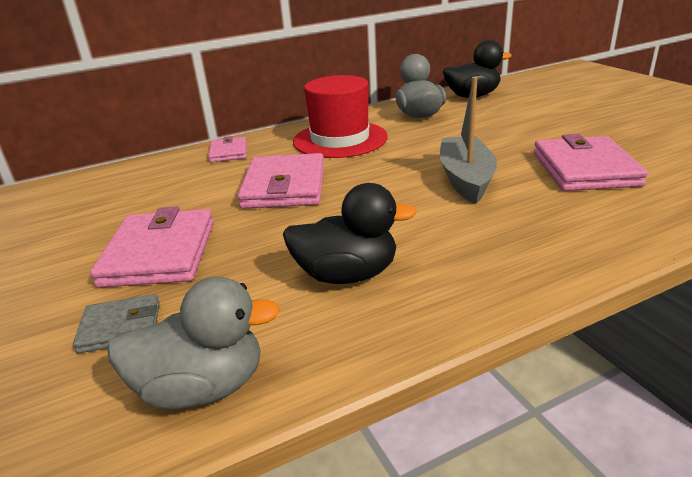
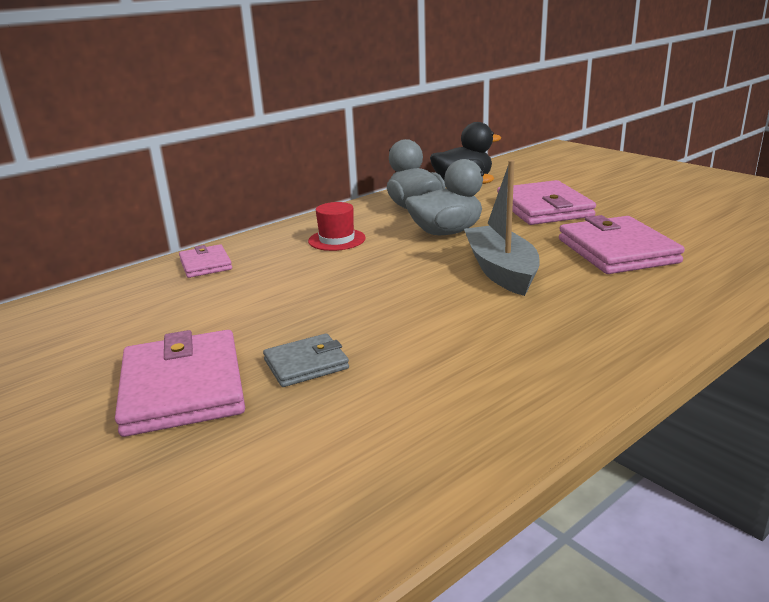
camera: 15 degrees left, 5 degrees down
grey wallet [73,294,160,353] -> grey wallet moved to [263,333,349,387]
grey duck [107,276,280,409] -> grey duck moved to [405,159,494,235]
pink wallet [238,153,324,209] -> pink wallet moved to [497,180,596,225]
black duck [283,183,417,284] -> none
red hat [293,75,388,158] -> red hat [308,202,366,251], size x0.51

